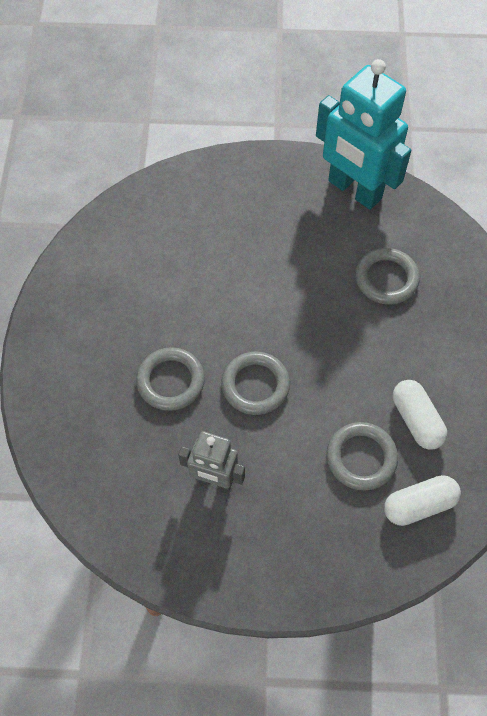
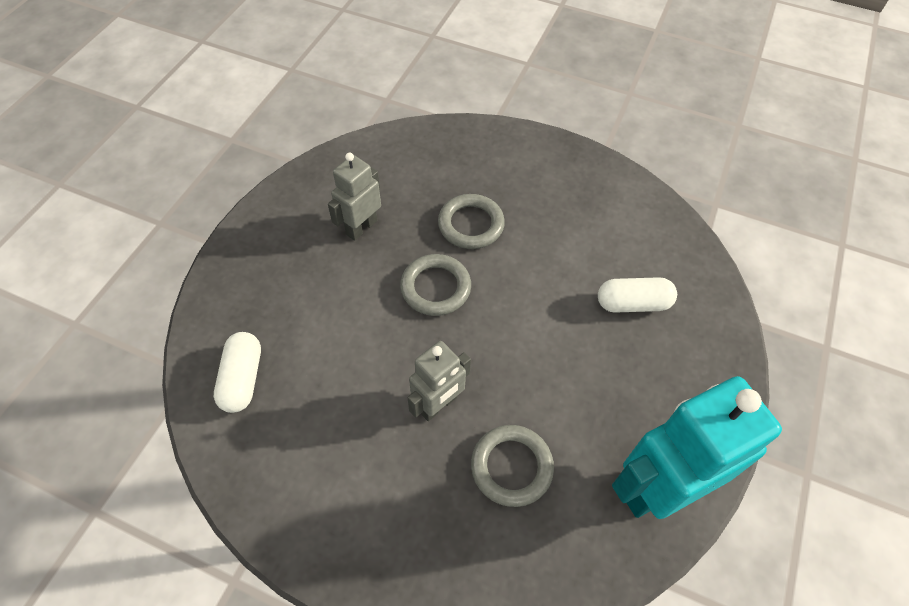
camera: 110 degrees right, 5 degrees down
grey ring [327,422,398,490] -> none
white capsule [393,380,447,450] -> white capsule moved to [598,277,677,313]
none -> grey robot [408,341,471,421]

